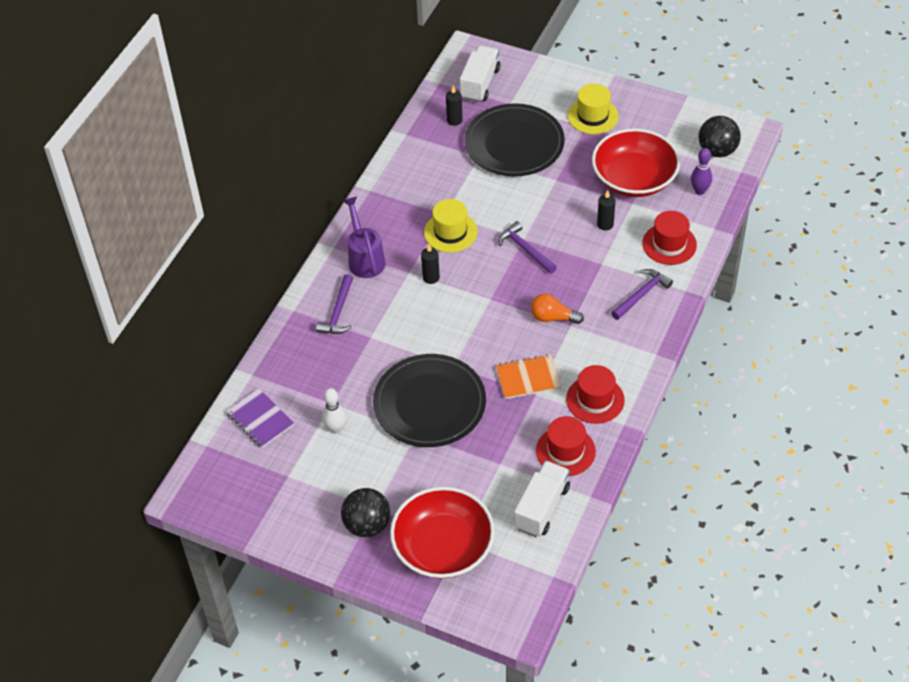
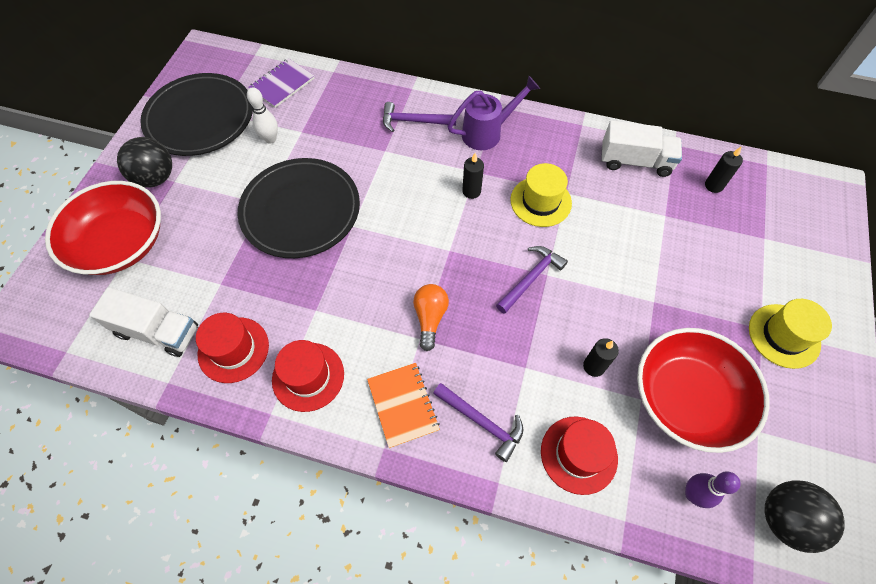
camera: 80 degrees right, 10 degrees up
white truck [460,46,500,103] -> white truck moved to [601,120,682,177]
black plate [465,103,565,176] -> black plate moved to [140,73,253,156]
orange notebook [496,354,561,399] -> orange notebook moved to [367,363,440,448]

